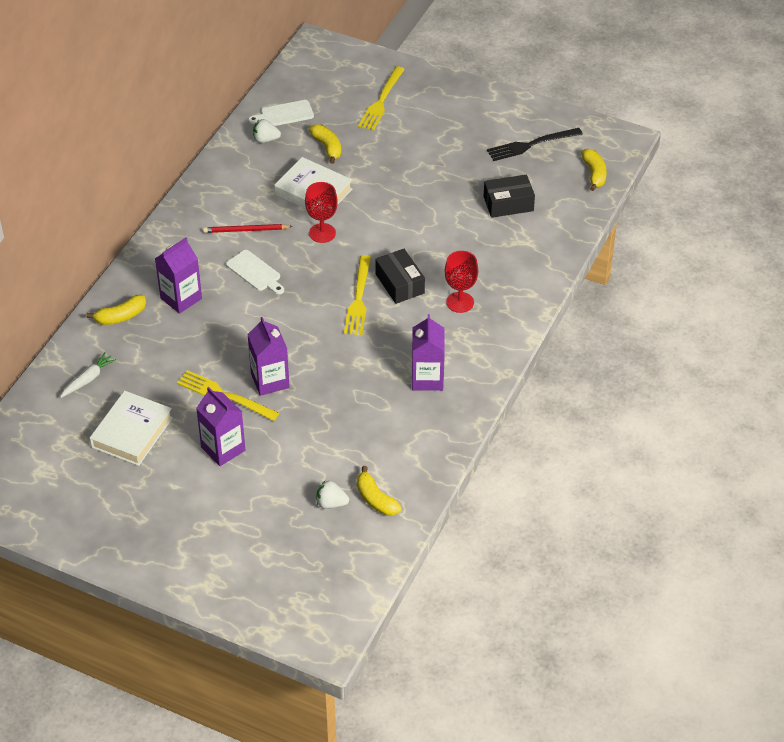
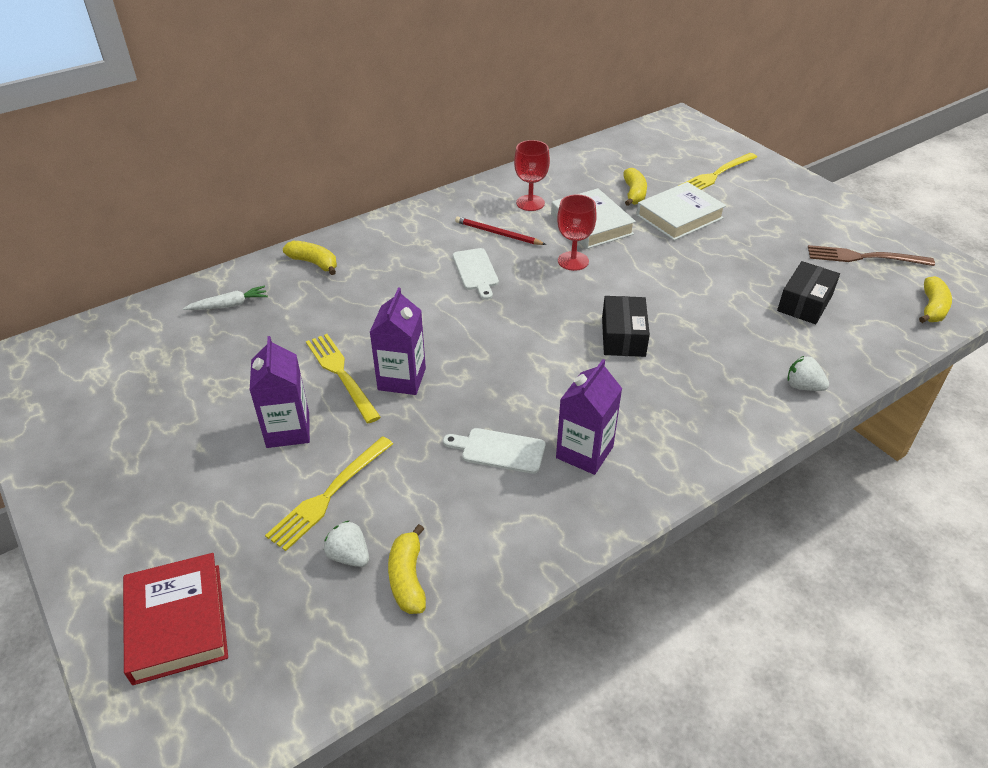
camera: 30 degrees right, 5 degrees down
yellow banana [86,295,146,325] -> yellow banana turned 150 degrees counterclockwise [283,241,337,275]
white book [89,391,173,466] -> white book moved to [636,182,726,240]
purple carton [155,238,202,314] -> none
white cutting board [249,100,314,126] -> white cutting board moved to [443,428,545,474]
white strawberry [253,119,281,143] -> white strawberry moved to [788,356,829,391]
yellow fork [344,255,371,335] -> yellow fork moved to [265,436,393,551]
red goblet [445,251,478,313] -> red goblet moved to [514,140,550,211]
black box [484,175,535,218] -> black box turned 75 degrees counterclockwise [777,261,840,324]
black fork [487,128,583,161] -> brown fork [808,245,935,266]
none -> red book [123,553,228,685]

